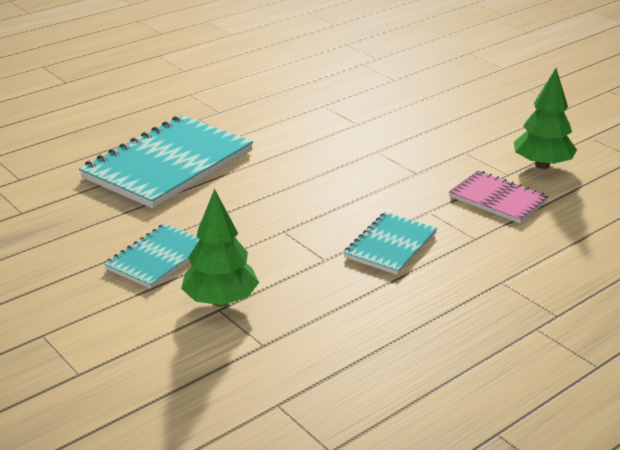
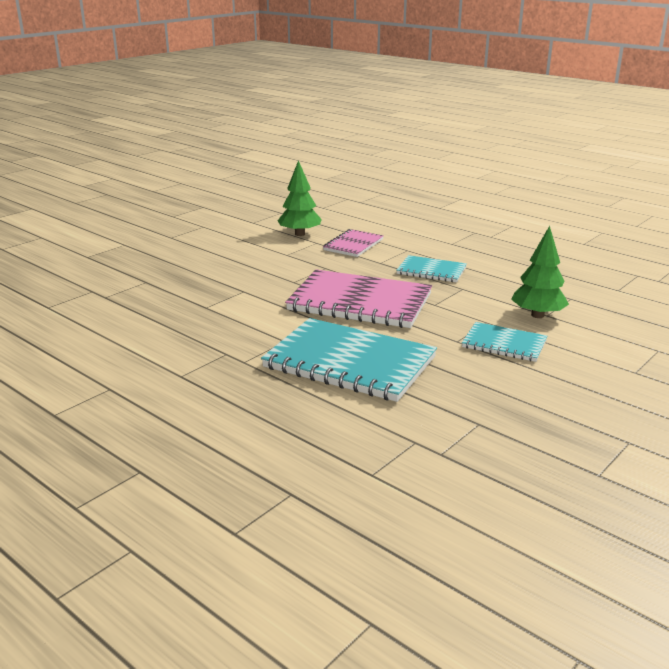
camera: 100 degrees left, 5 degrees down
none -> pink notebook [285,270,432,328]

